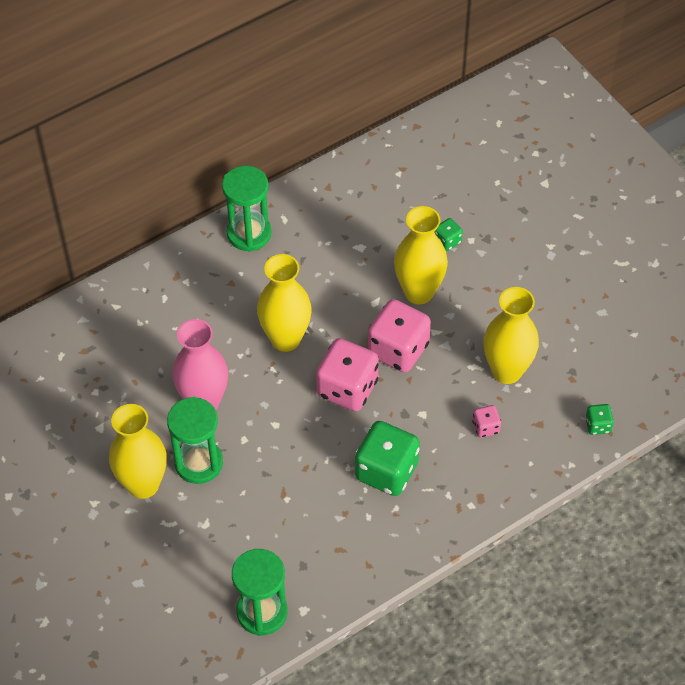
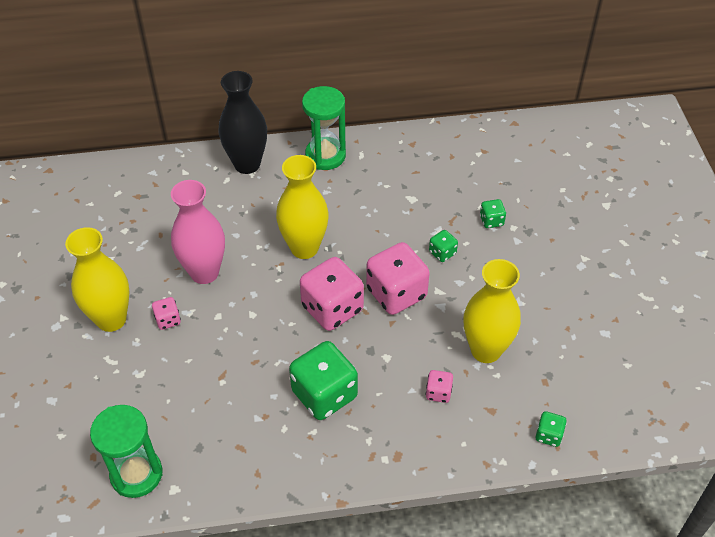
camera: 25 degrees right, 5 degrees down
green hourglass [167,397,223,484] -> pink dice [152,297,181,330]
yellow vase [394,206,448,304] -> green dice [429,230,458,262]
none -> black vase [218,71,267,174]

